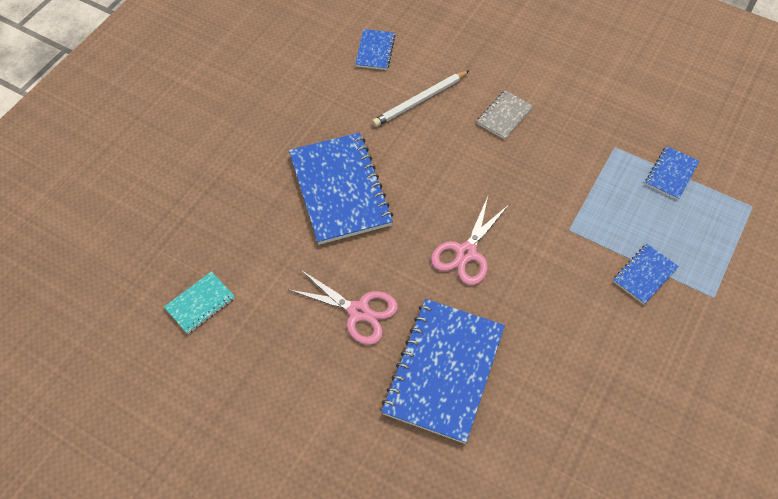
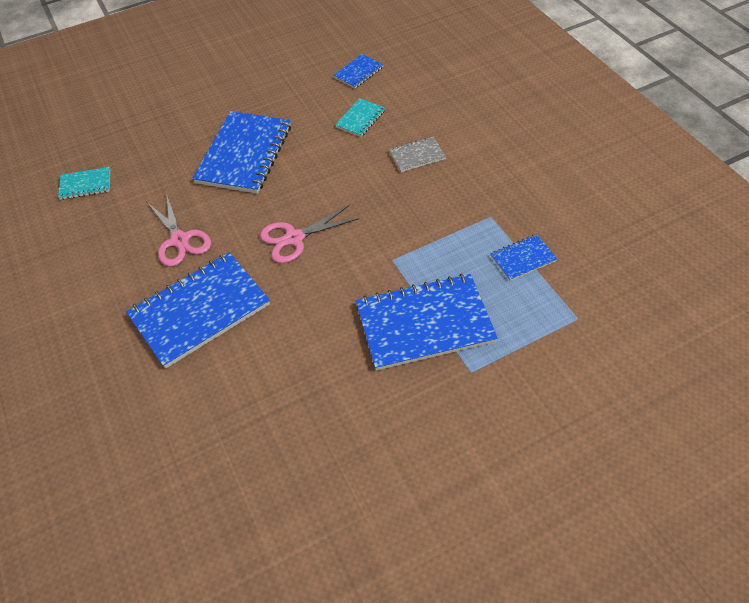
camera: 35 degrees right, 5 degrees down
white pencil [372,70,470,127] -> turquoise notebook [335,98,385,137]
blue notebook [613,244,679,305] -> blue notebook [356,274,498,371], size x2.10

